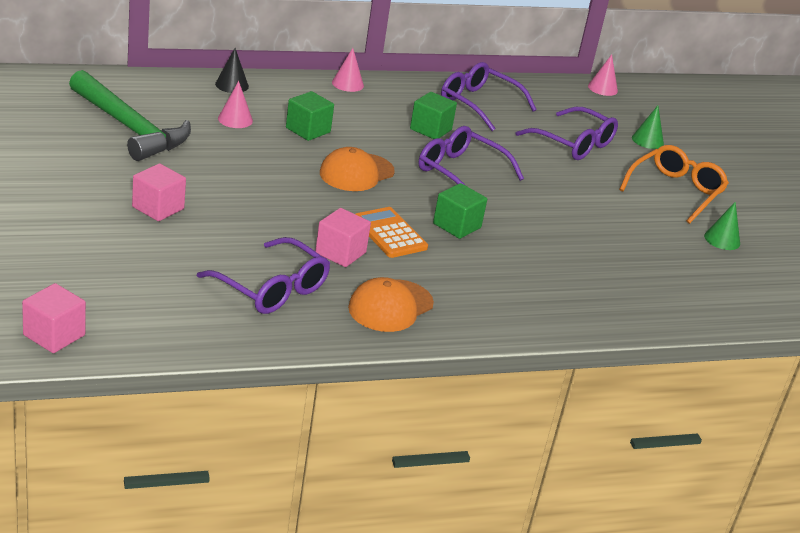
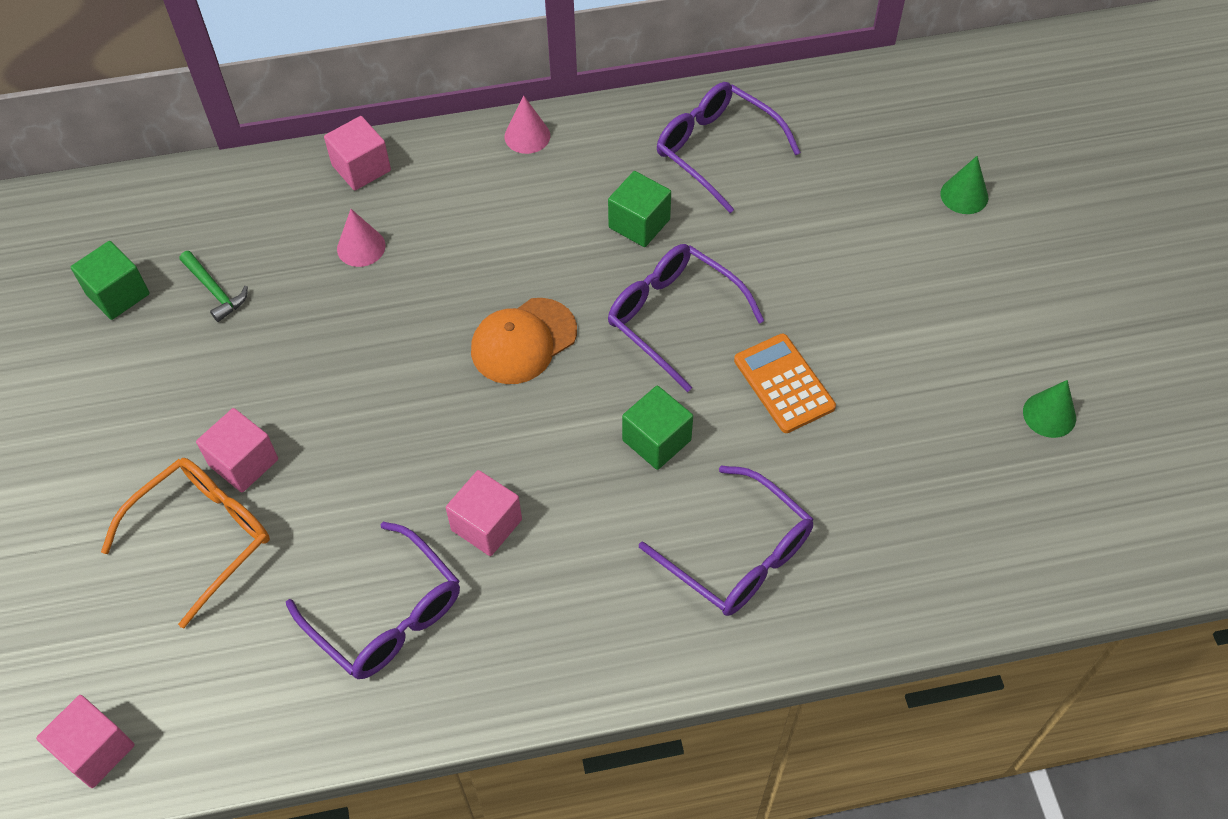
camera: 10 degrees right, 25 degrees up
green hammer [69,70,191,161] -> green hammer [180,251,248,322], size x0.42
black cone [215,48,249,93] -> pink cube [324,116,391,191]
green cube [286,91,334,141] -> green cube moved to [71,241,150,320]
orange cap [348,277,434,332] -> none
orange calculator [356,207,428,258] -> orange calculator moved to [734,334,836,433]
purple glasses [516,107,618,160] -> purple glasses moved to [639,466,813,616]
pink cone [588,54,618,96] -> none
orange glasses [619,145,729,224] -> orange glasses moved to [101,458,270,628]

